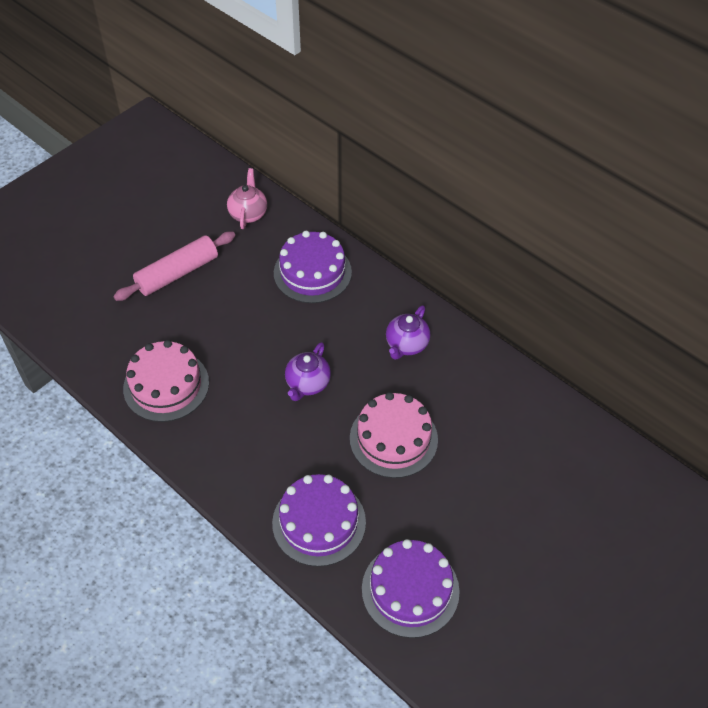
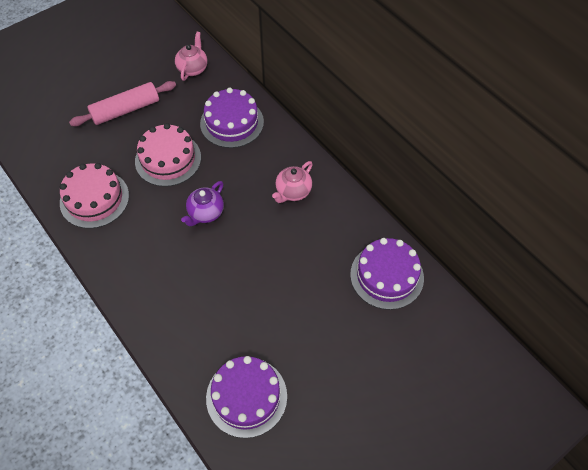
camera: 10 degrees right, 5 degrees up
purple cake [272,474,366,567] -> purple cake moved to [350,238,424,310]
pink cake [350,392,438,478] -> pink cake moved to [135,123,201,187]
purple teapot [386,305,430,360] -> pink teapot [272,161,313,203]

